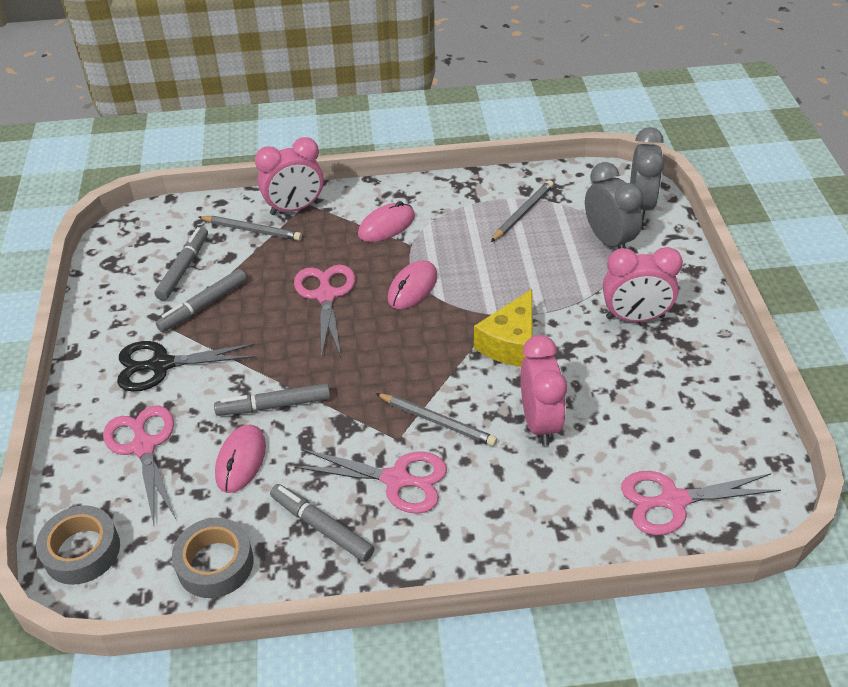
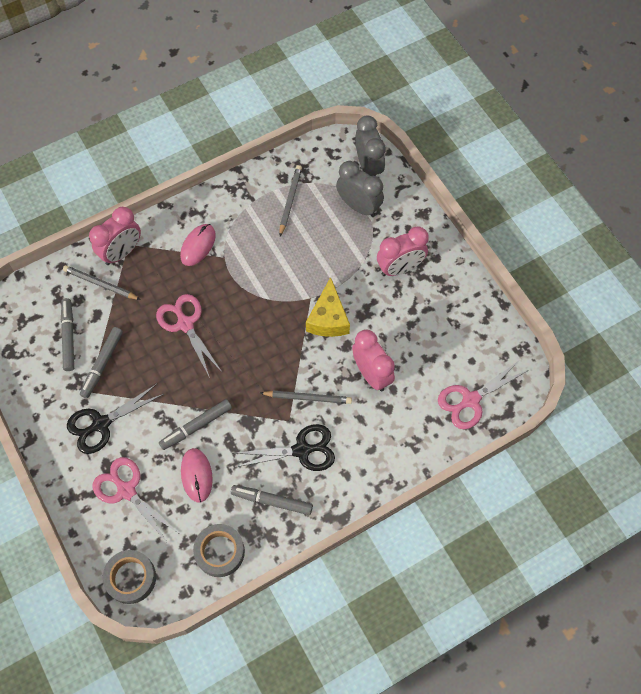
camera: 25 degrees left, 20 degrees up
grey pencil [199,216,302,241] -> grey pencil turned 150 degrees counterclockwise [63,265,141,300]
pink scissors [294,449,447,514] -> black scissors [233,424,335,471]
pink mouse [388,260,437,309] -> none

